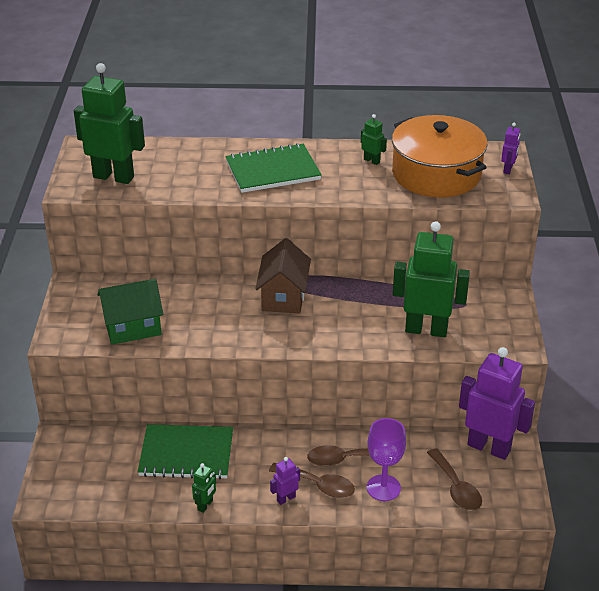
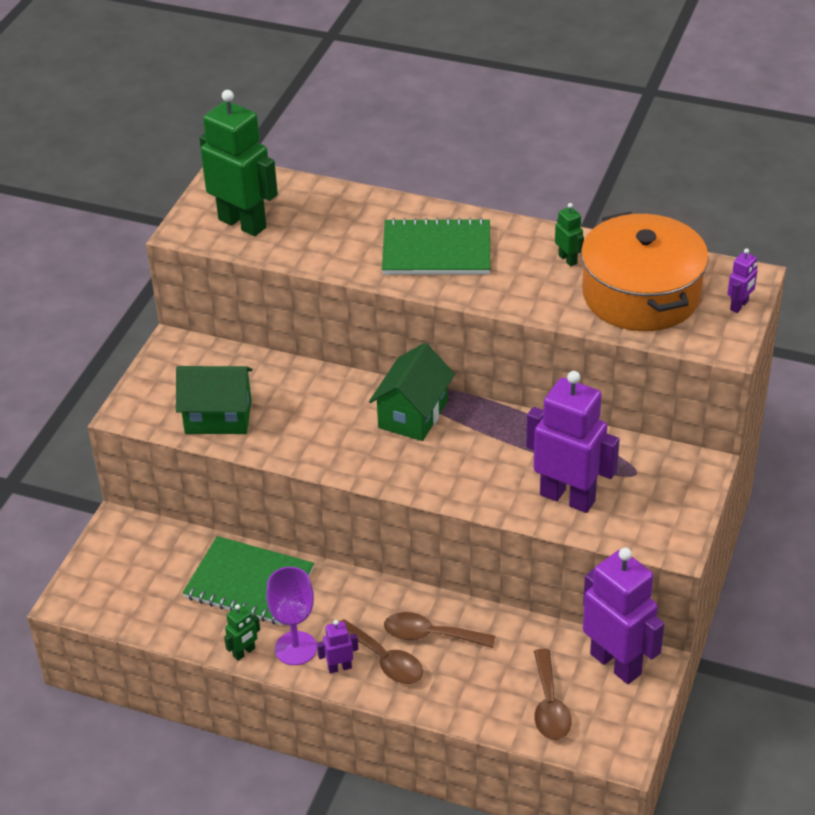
camera: 20 degrees right, 5 degrees up
brown house [255,238,311,314] -> green house [369,343,455,441]
purple goblet [367,418,406,501] -> purple goblet moved to [266,567,317,665]
green robot [393,221,470,337] -> purple robot [526,371,620,513]

